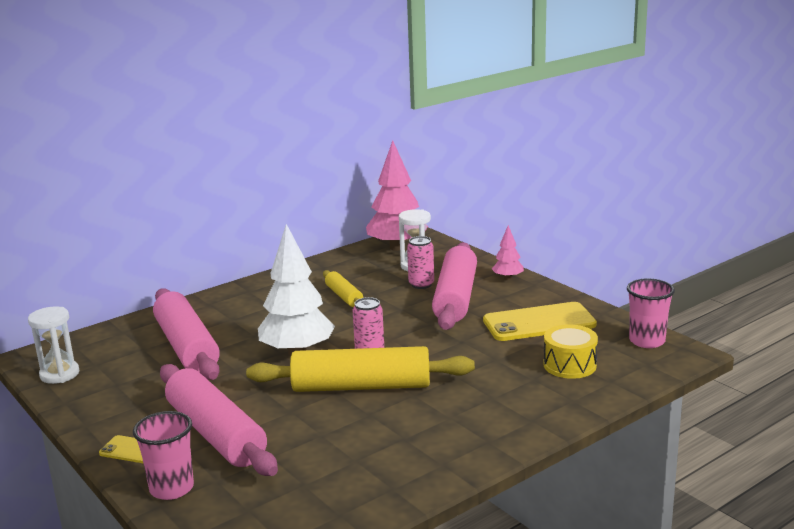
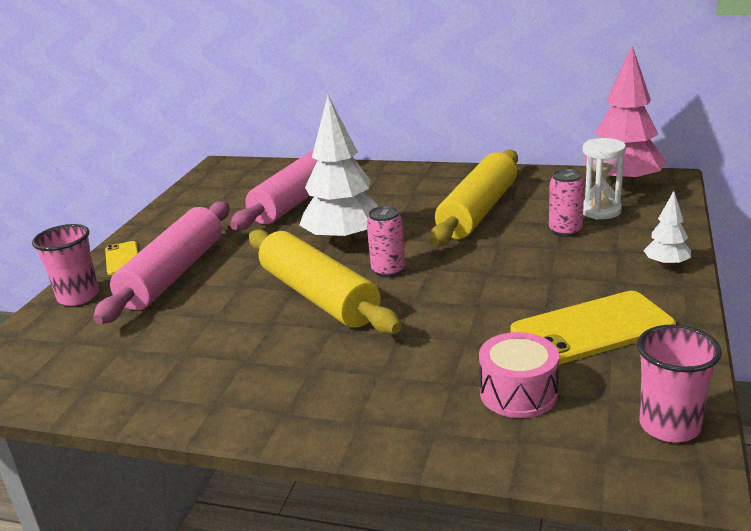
camera: 55 degrees right, 5 degrees up
white hourglass [28,306,79,384] -> none
yellow rolling pin [323,270,363,307] -> yellow rolling pin [430,150,518,246], size x1.96
pink rolling pin [432,242,477,330] -> none
yellow phone [483,302,597,341] -> yellow phone turned 60 degrees counterclockwise [510,291,676,365]
pink tree [492,225,524,280] -> white tree [643,191,691,268]
yellow drum [543,324,598,379] -> pink drum [479,332,559,418]

